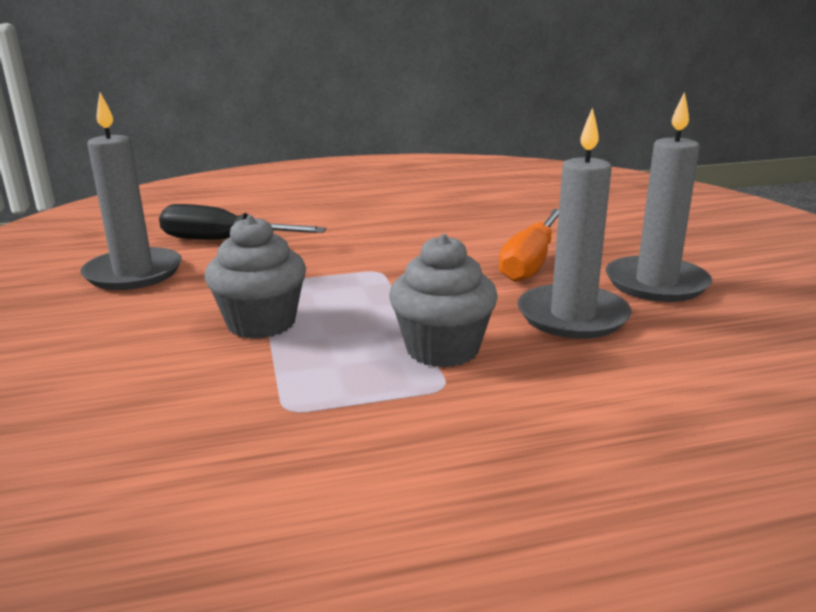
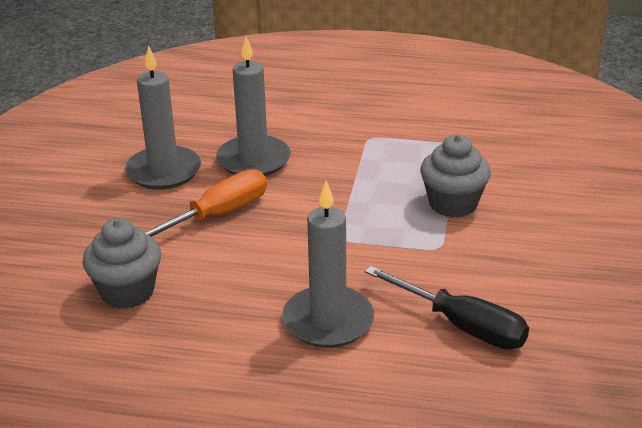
camera: 155 degrees left, 10 degrees up
grey candle [81,93,182,290] -> grey candle moved to [282,181,374,348]
grey cupcake [389,234,498,368] -> grey cupcake moved to [82,218,161,309]

